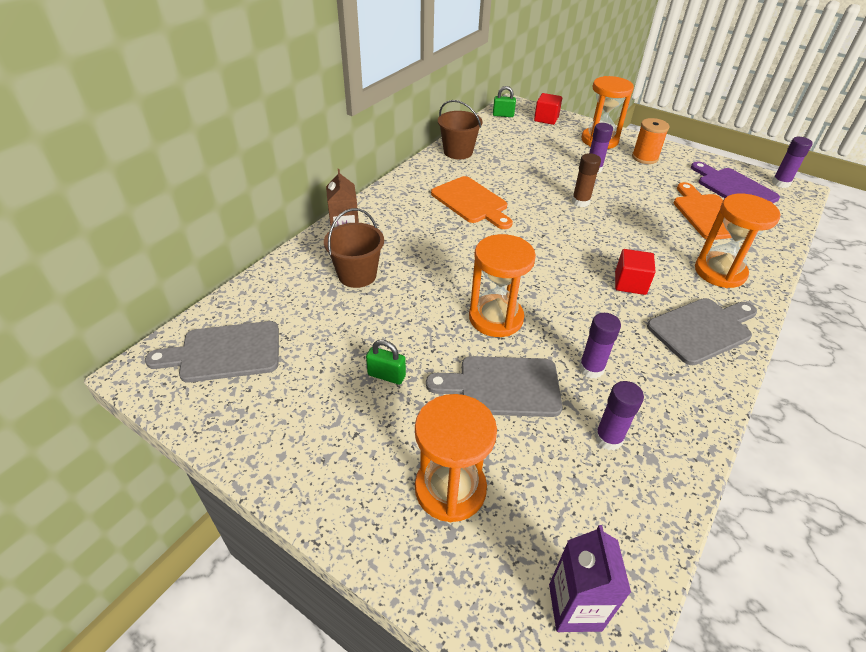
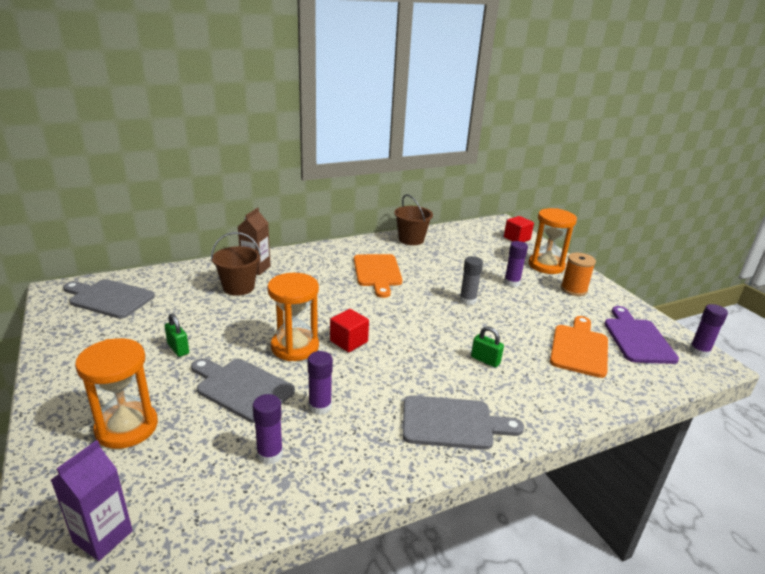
camera: 30 degrees right, 15 degrees down
green padlock [493,86,516,117] -> green padlock moved to [471,326,504,368]
brown glue stick [572,153,601,207] -> grey glue stick [460,256,483,305]
red cube [615,249,655,295] -> red cube moved to [330,309,369,352]
orange hourglass [695,194,781,288] -> none

